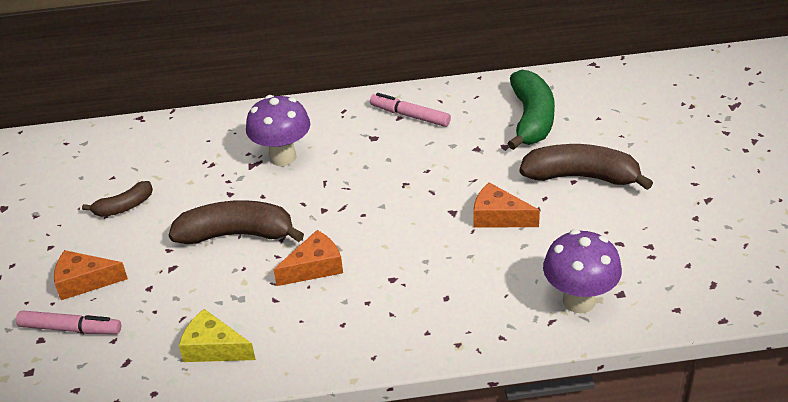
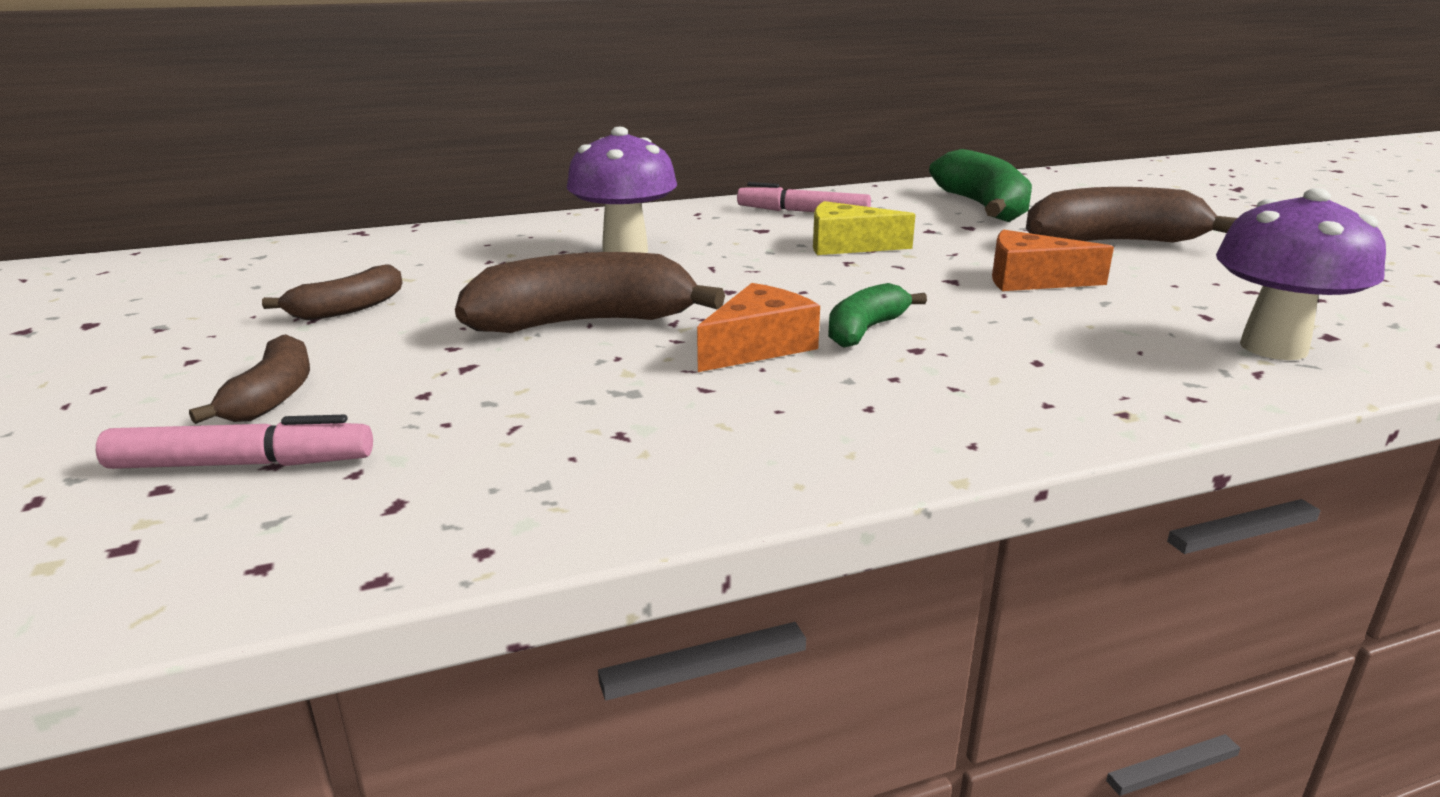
camera: 15 degrees left, 15 degrees down
orange cheese [54,250,128,300] -> brown banana [189,334,310,424]
yellow cheese [179,309,256,362] -> yellow cheese moved to [813,201,916,255]
none -> green banana [828,283,927,348]

